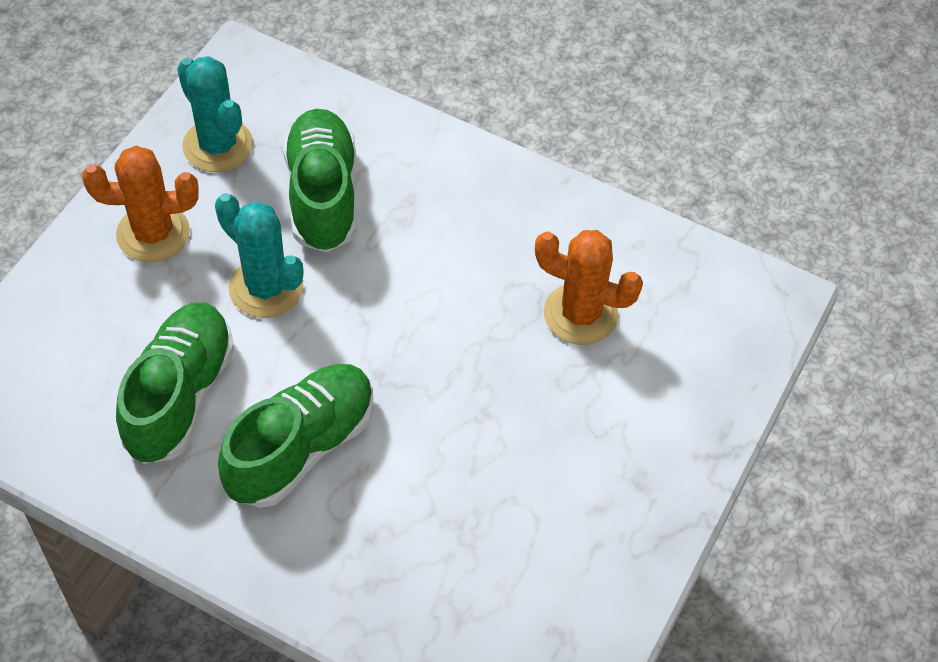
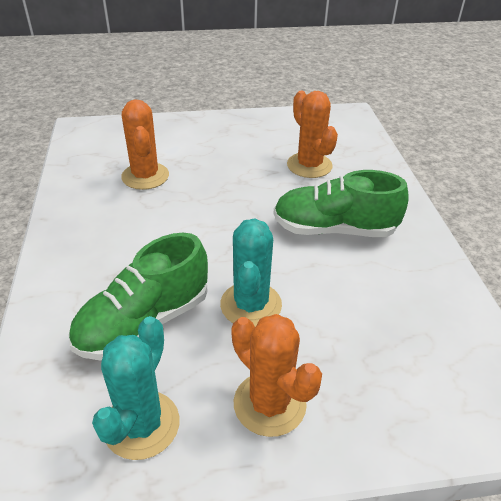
camera: 125 degrees left, 15 degrees down
green shoe [116,302,234,464] -> none
none -> orange cactus [287,91,338,178]

